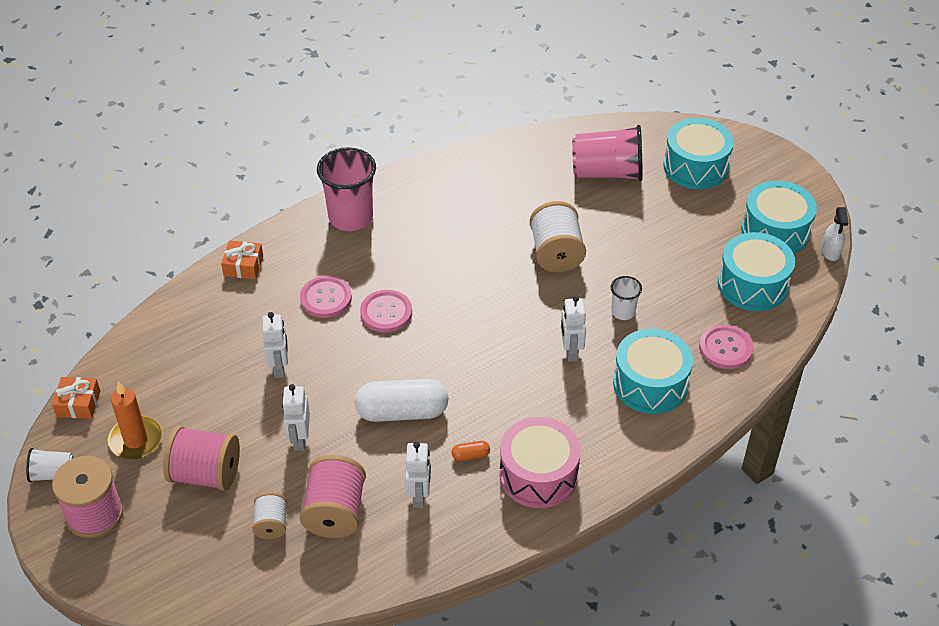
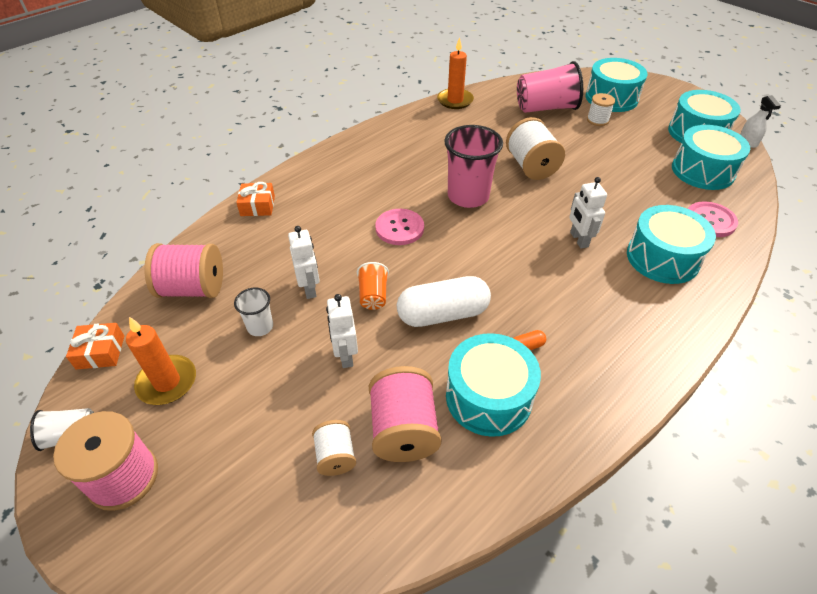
camera: 10 degrees left, 0 degrees up
pink spool [163,426,240,491] -> pink spool moved to [144,243,223,298]
pink button [300,276,352,318] -> none
pink cup [317,147,376,231] -> pink cup moved to [444,125,503,208]
white robot [405,442,431,508] -> turquoise drum [446,333,541,437]
pink drum [499,417,581,508] -> none
white cup [611,276,642,320] -> white cup moved to [234,288,273,336]
none -> orange cup [357,262,389,310]
none -> orange candle [437,37,474,109]
none -> white spool [587,93,615,126]

